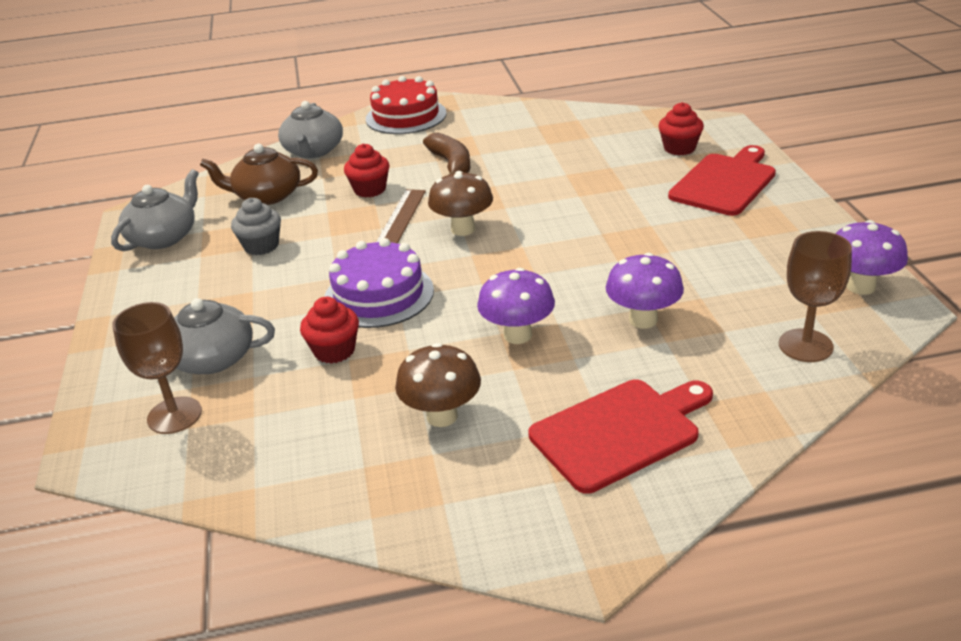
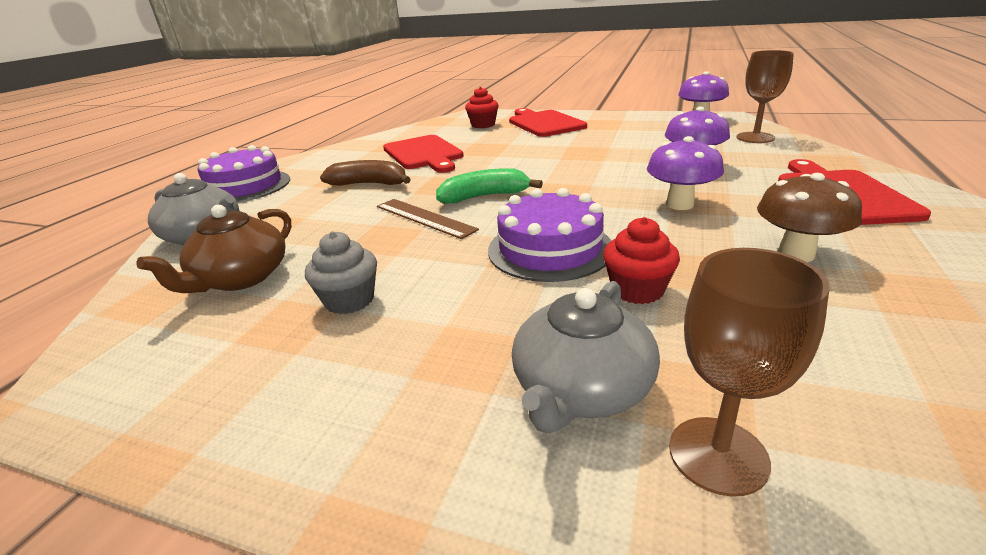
camera: 60 degrees left, 5 degrees down
grey teapot [111,169,199,251] -> none
red cupcake [344,143,390,198] -> none
red cake [366,76,447,134] -> purple cake [198,145,290,203]
brown mushroom [428,171,493,236] -> green banana [436,168,543,204]
none -> red cutting board [383,135,464,173]

